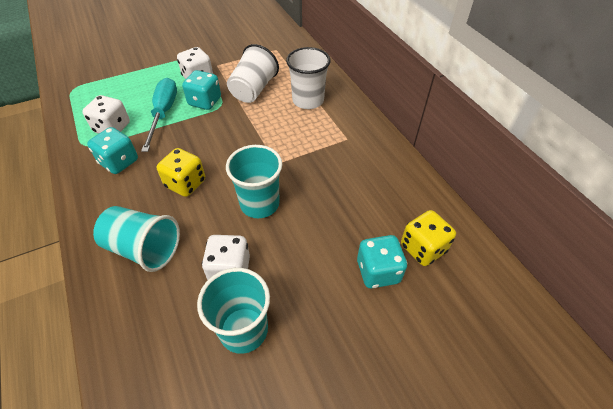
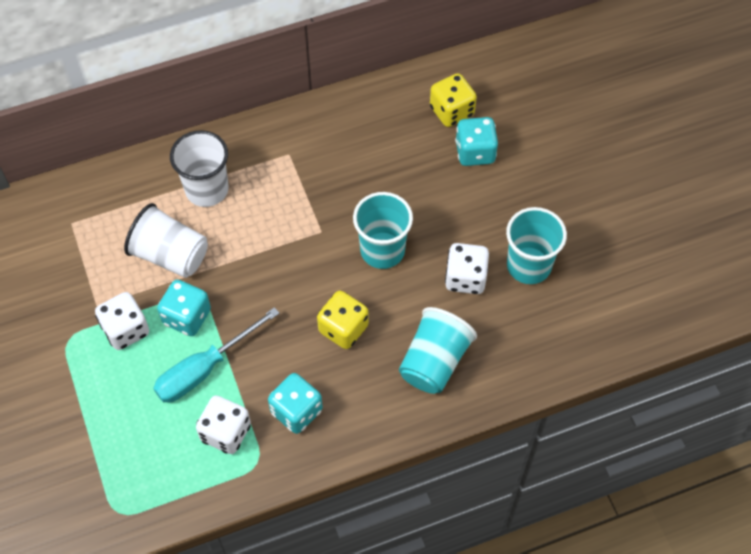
camera: 85 degrees left, 10 degrees up
turquoise screwdriver [141,78,177,152] -> turquoise screwdriver turned 45 degrees counterclockwise [153,307,280,402]

